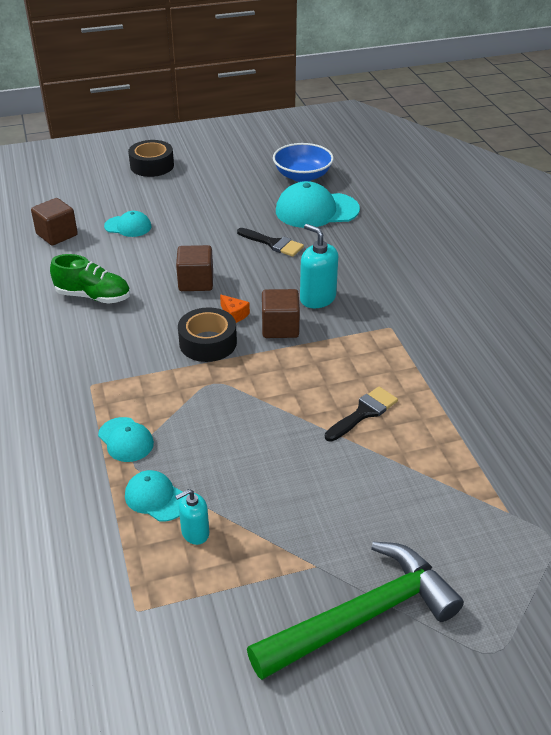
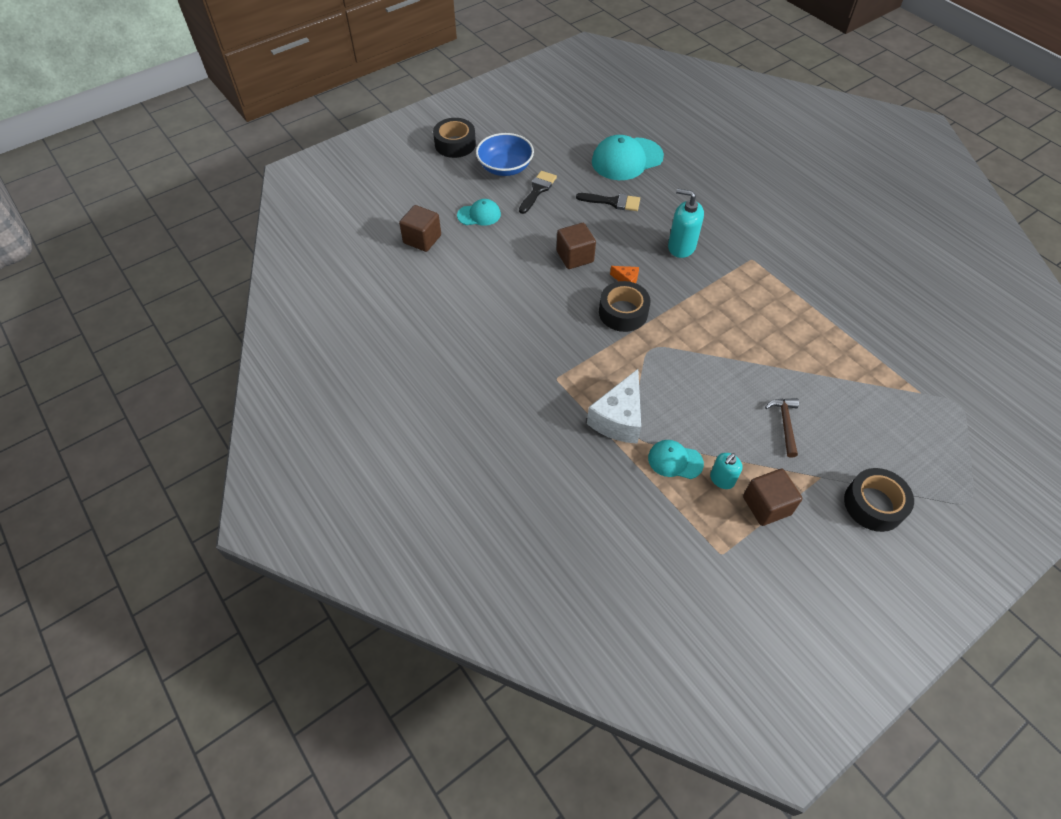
camera: 20 degrees left, 15 degrees up
green shoe [50,254,130,304] -> none
turquoise cap [98,417,154,462] -> white cheese [587,369,641,444]
green hammer [247,542,464,680] -> black tape [844,468,914,532]
brown cube [262,289,300,338] -> brown cube moved to [743,469,802,526]
blue bowl [273,143,334,182] -> blue bowl moved to [476,133,534,176]
black brush [325,387,398,442] -> black brush moved to [519,171,557,214]
none -> brown hammer [765,398,799,458]

